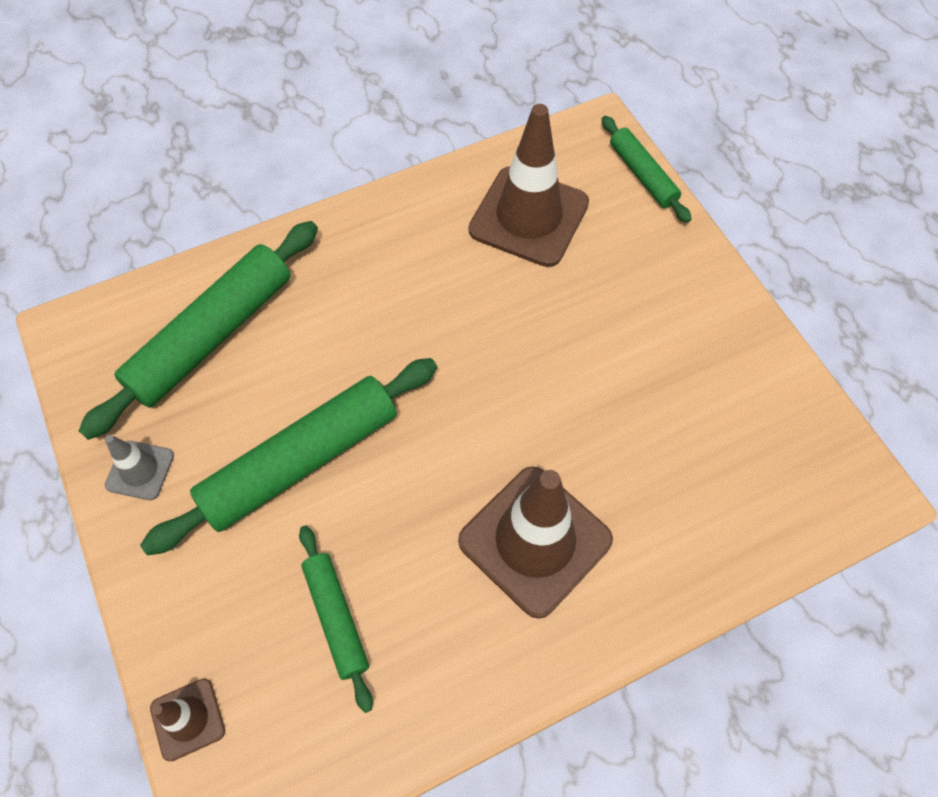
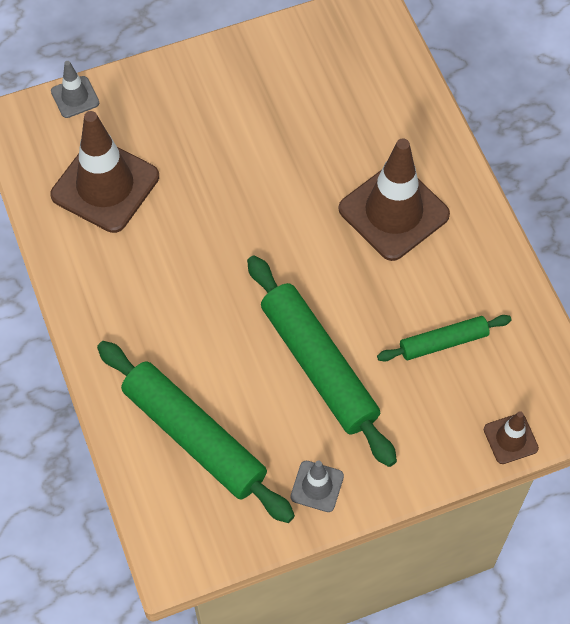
camera: 85 degrees left, 0 degrees up
green rolling pin [602,116,691,223] -> grey traffic cone [51,61,99,118]

